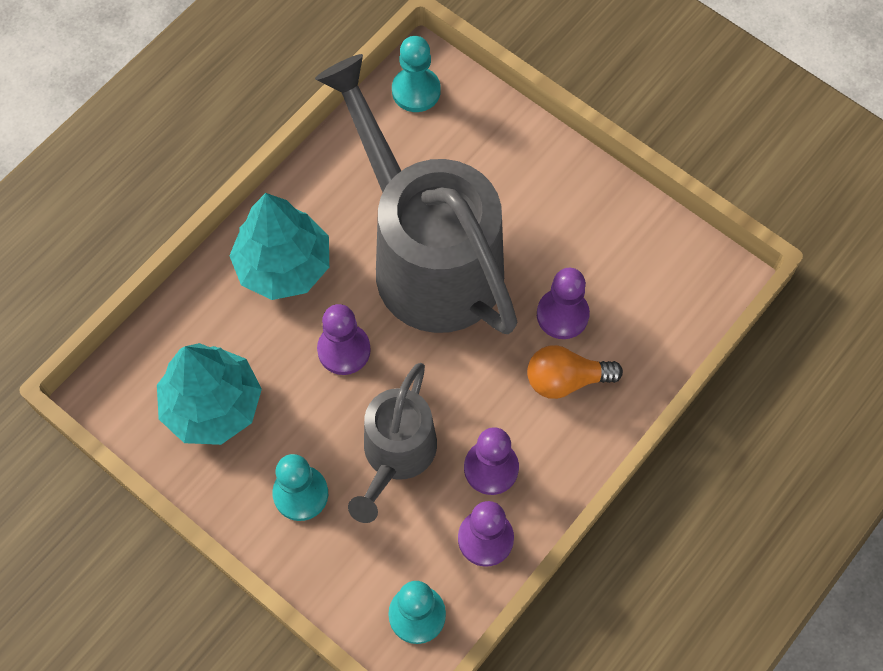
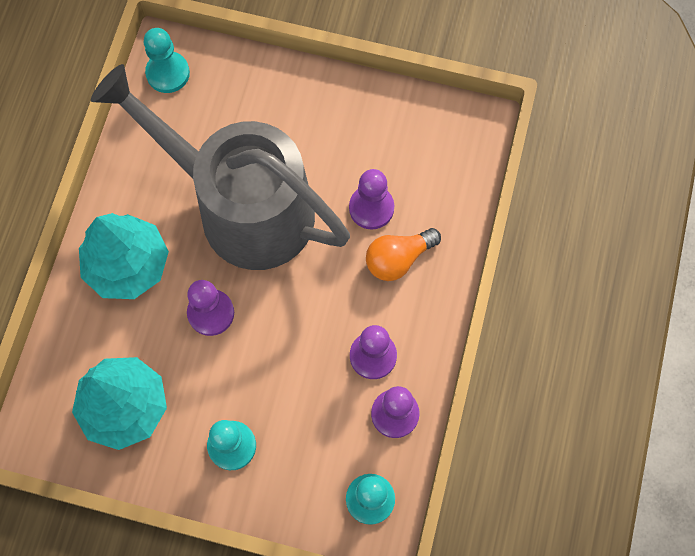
camera: 25 degrees left, 5 degrees up
grey watering can [348,363,437,523] -> none

